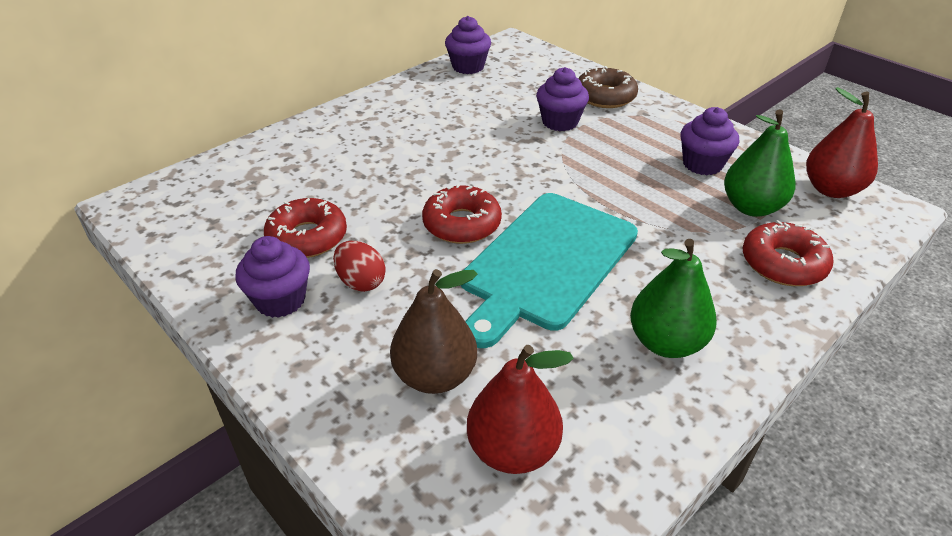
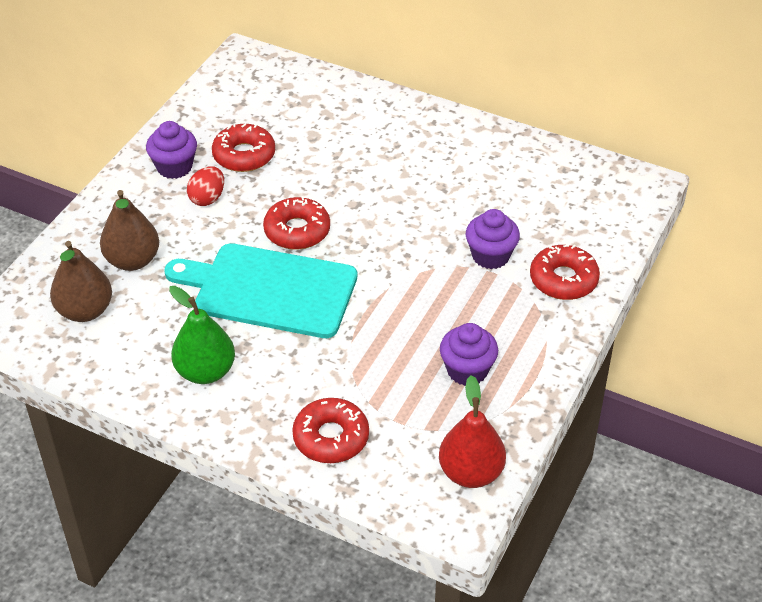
camera: 70 degrees right, 5 degrees up
purple cupcake [445,16,491,74] -> none
red pear [467,345,574,474] -> brown pear [50,241,112,322]
brown donut [578,66,638,108] -> red donut [530,245,600,300]
green pear [724,110,796,217] -> none

